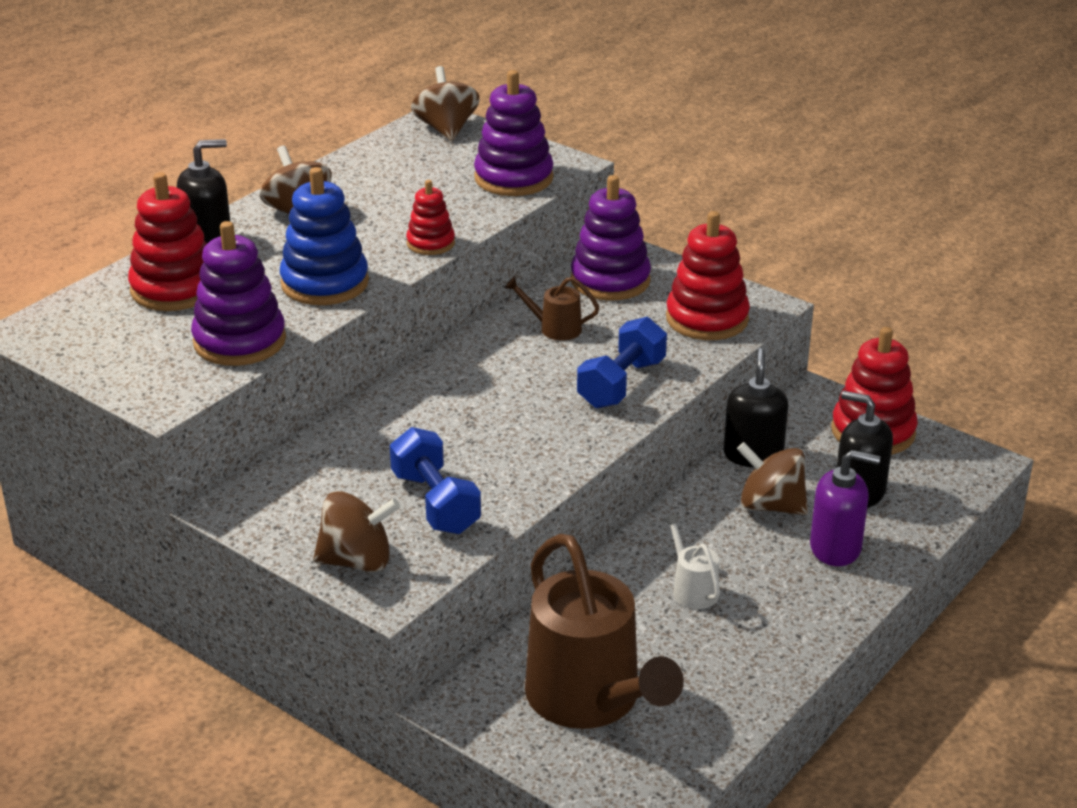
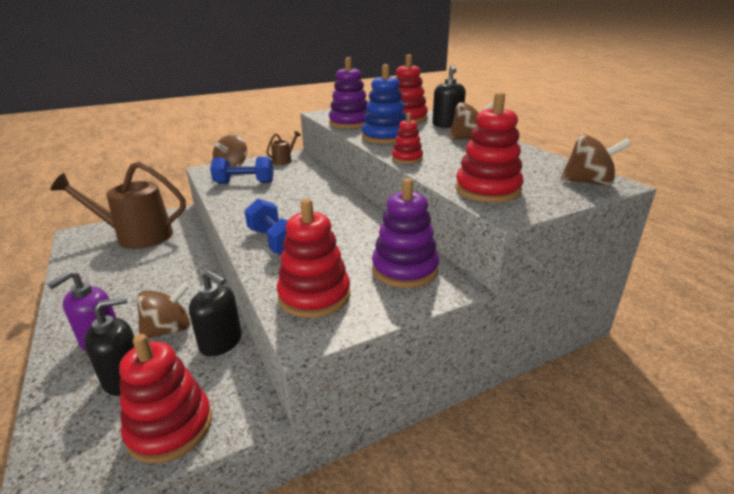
camera: 115 degrees right, 5 degrees down
purple stacking toy [474,70,553,196] -> red stacking toy [455,92,524,203]
brown watering can [505,276,600,341] -> brown watering can moved to [266,131,301,165]
white watering can [662,514,720,609] -> none

